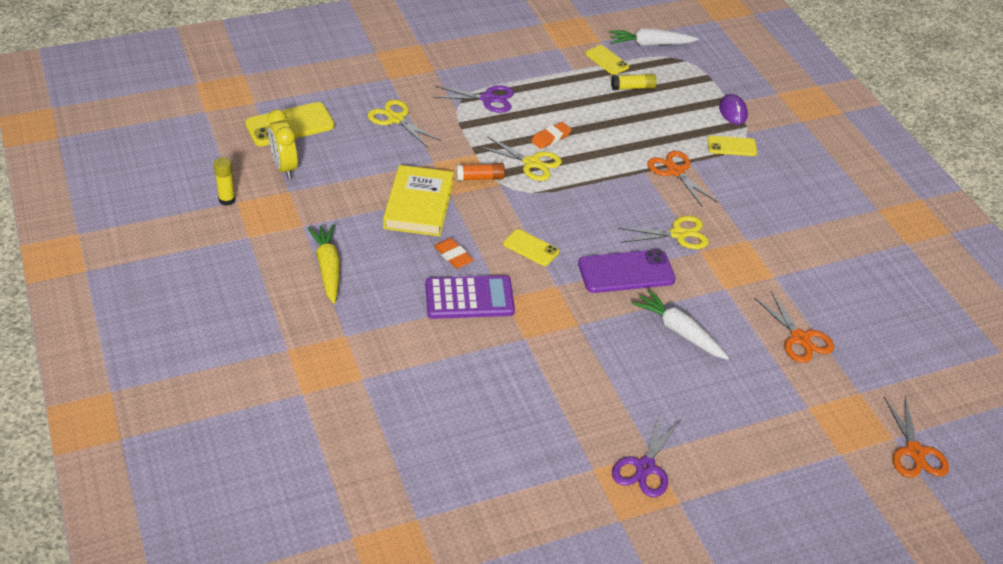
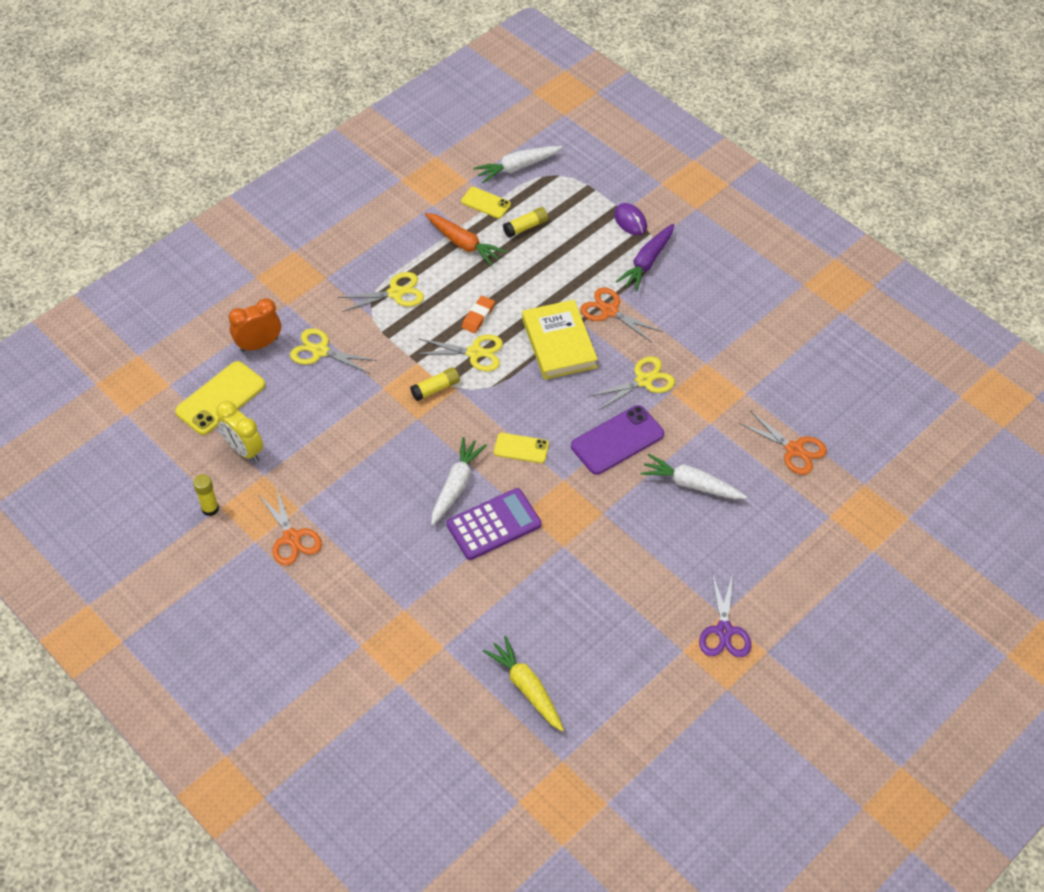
camera: 20 degrees left, 10 degrees up
yellow carrot [307,224,340,304] -> yellow carrot moved to [483,636,564,732]
yellow book [383,165,454,236] -> yellow book moved to [522,300,598,380]
purple scissors [433,85,514,113] -> yellow scissors [338,272,424,312]
orange eraser [434,238,474,269] -> white carrot [431,437,487,526]
orange glue stick [456,163,505,181] -> yellow glue stick [410,367,460,401]
yellow phone [708,136,757,156] -> purple carrot [616,224,674,292]
orange scissors [884,395,949,478] -> orange scissors moved to [258,488,322,565]
none -> orange clock [229,298,281,352]
none -> orange carrot [425,213,506,266]

